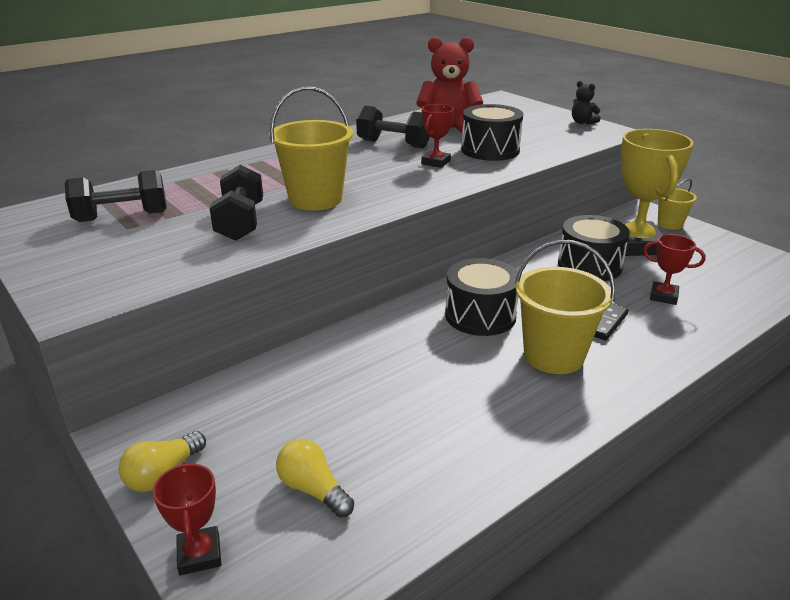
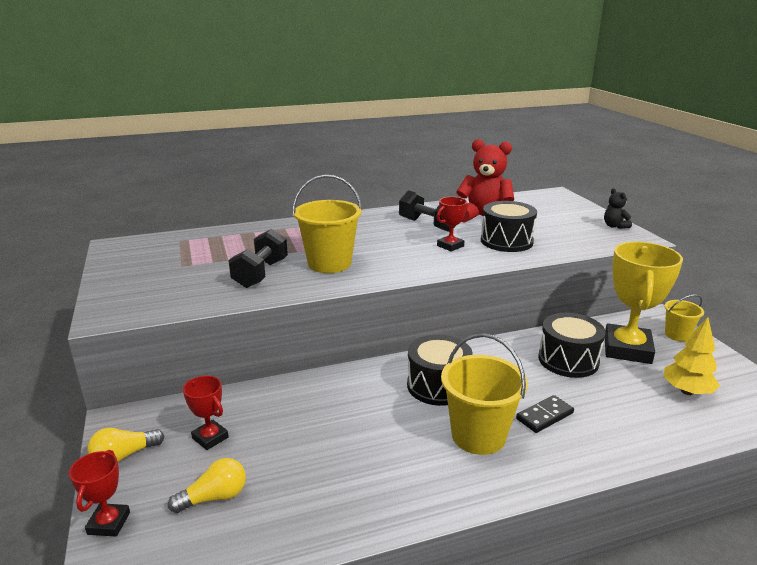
camera: 20 degrees right, 5 degrees down
black dumbbell [65,170,167,222] -> none
yellow light bulb [276,439,354,518] -> yellow light bulb turned 90 degrees clockwise [168,458,246,513]
red trophy [643,234,706,305] -> red trophy moved to [183,376,229,450]
none -> yellow tree [663,317,720,395]

